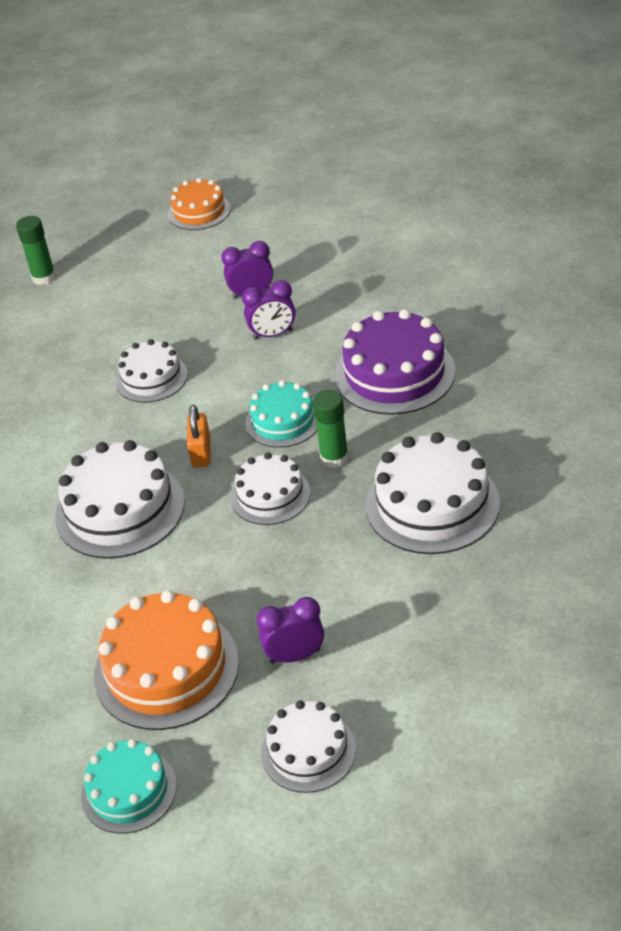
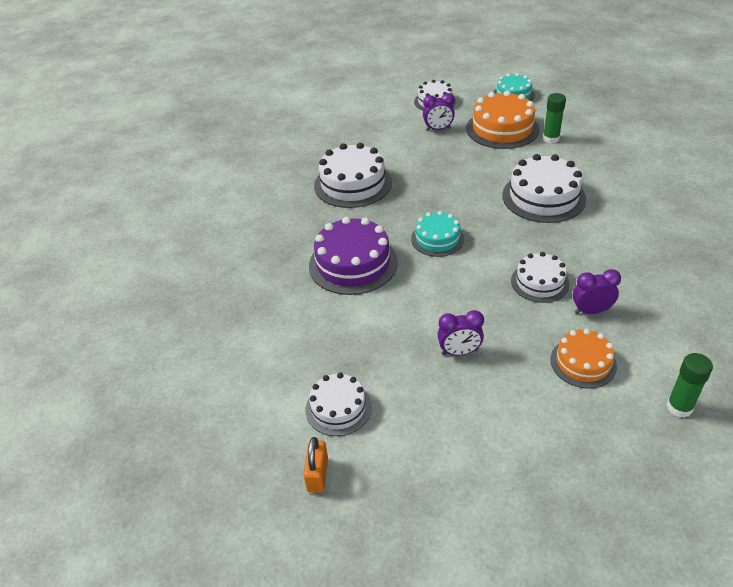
camera: 175 degrees left, 0 degrees up
orange cake [168,178,231,230] -> orange cake moved to [550,329,617,389]
orange padlock [187,405,210,468] -> orange padlock moved to [303,437,328,493]
white cake [231,453,310,525] -> white cake moved to [305,372,372,436]
purple clock [242,280,295,340] -> purple clock moved to [573,269,621,314]
green glue stick [313,390,349,468] -> green glue stick moved to [543,93,566,143]

